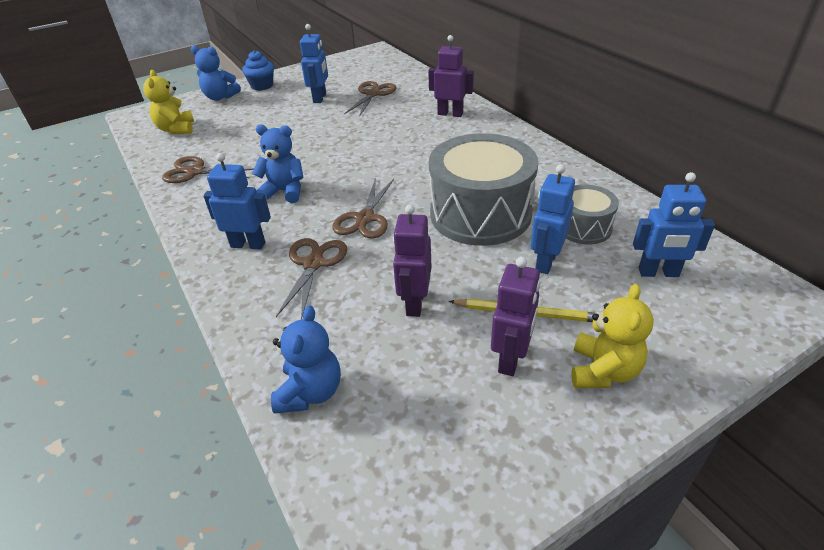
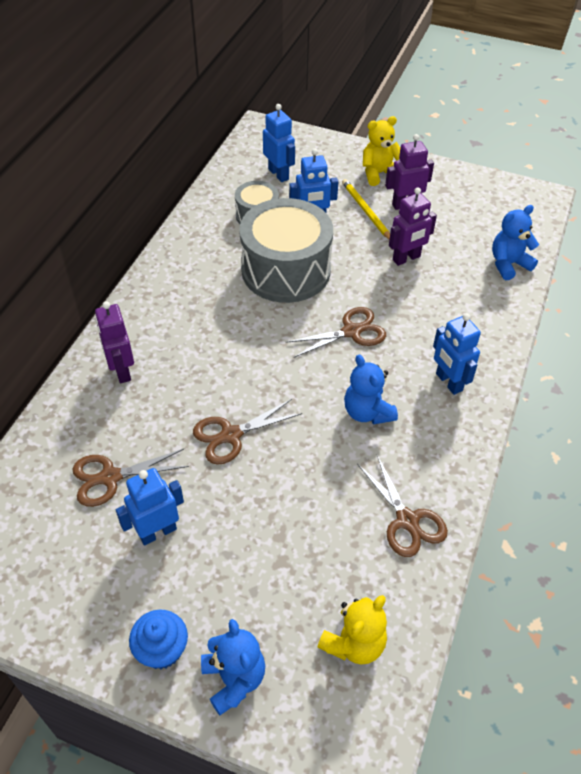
camera: 130 degrees left, 10 degrees up
brown scissors [276,238,347,319] -> brown scissors moved to [193,399,302,464]

